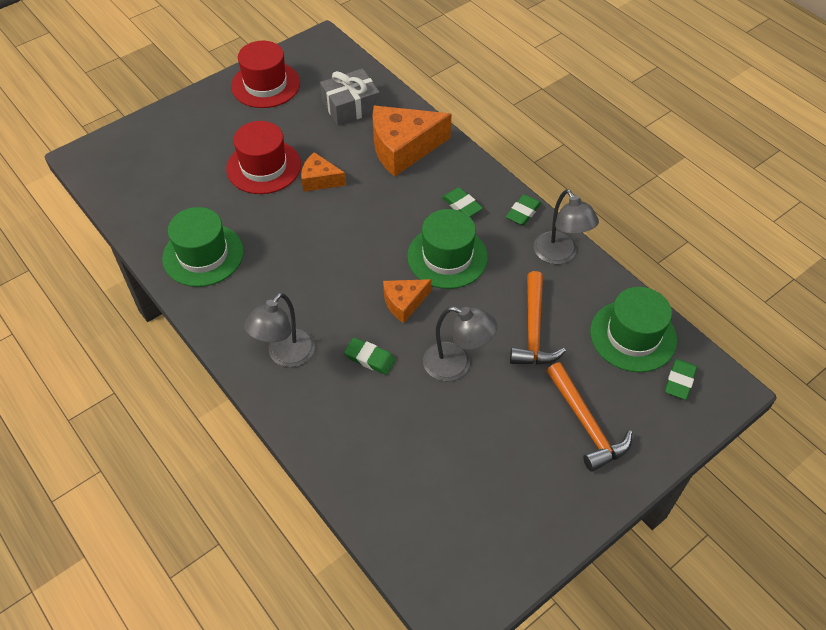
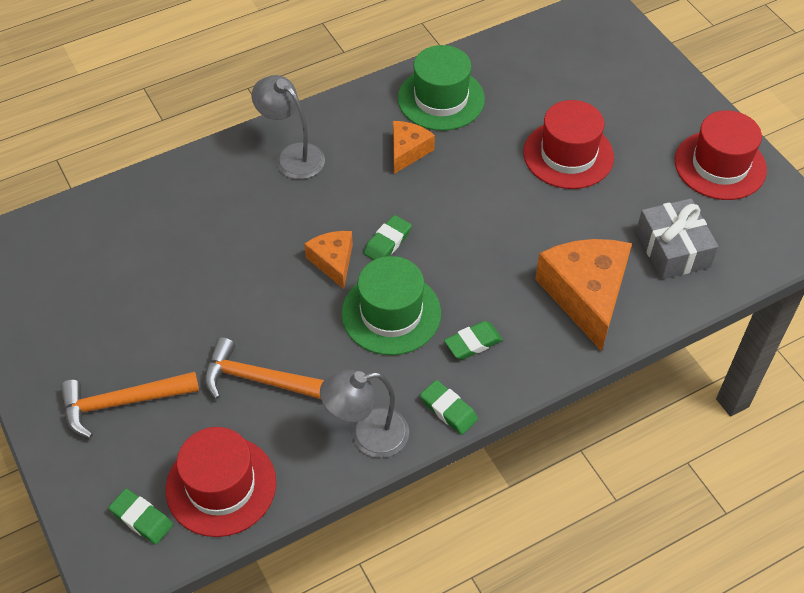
camera: 100 degrees right, 0 degrees up
orange cheese [301,152,346,192] -> orange cheese moved to [393,121,435,174]
green eraser [344,338,396,375] -> green eraser moved to [364,215,412,260]
grey lamp [423,307,497,381] -> none
green hat [590,287,677,372] -> red hat [166,427,276,537]

